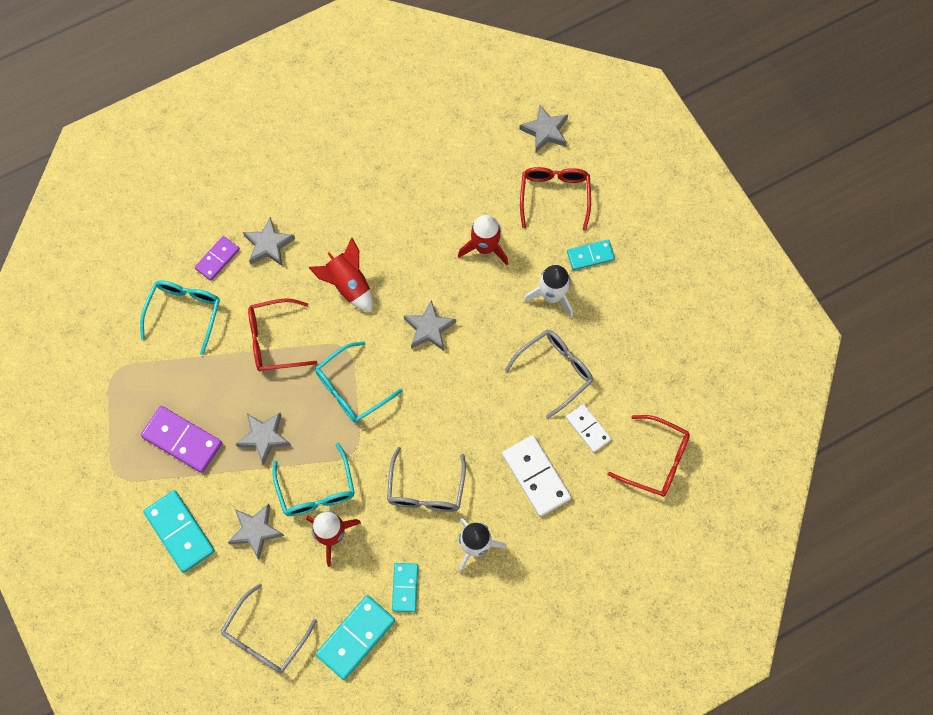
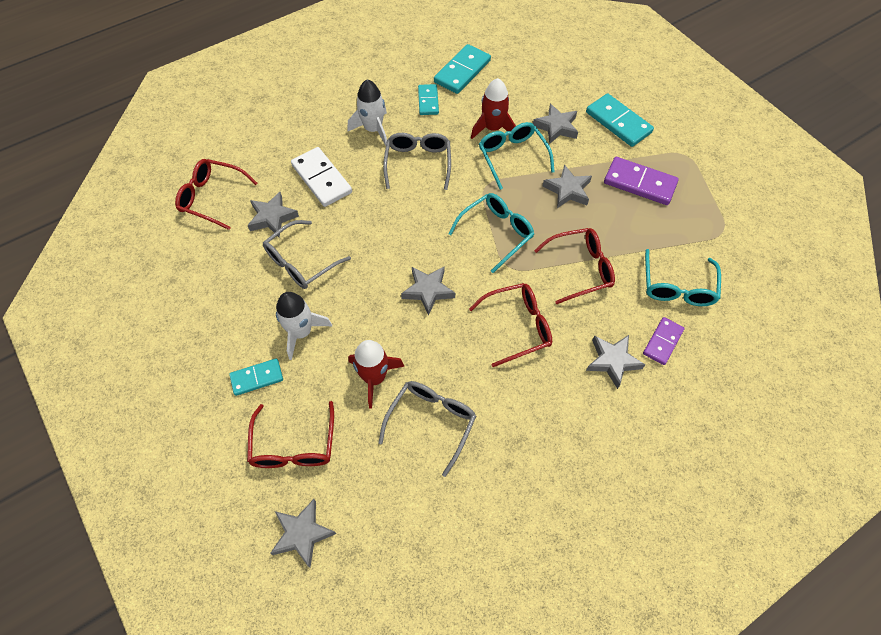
camera: 175 degrees right, 10 degrees down
grey glasses [220,584,317,673] -> grey glasses moved to [378,381,476,477]
red rocket [308,238,373,312] -> red glasses [469,283,552,367]
white domino [566,404,611,452] -> grey star [247,192,299,237]

